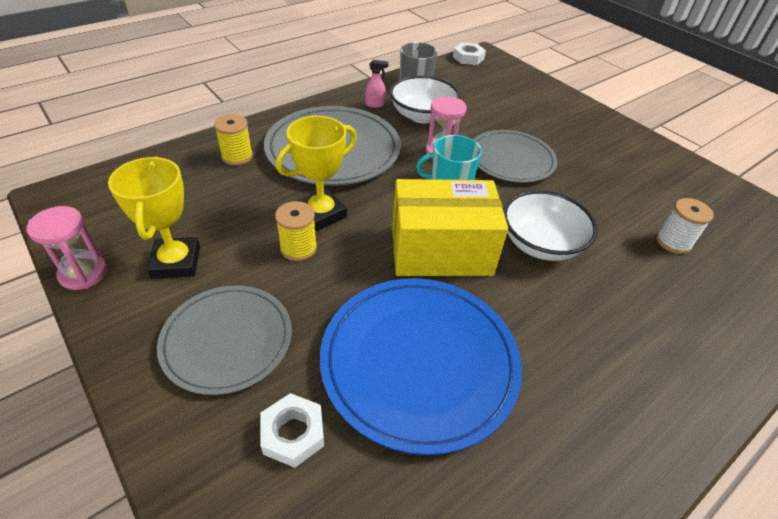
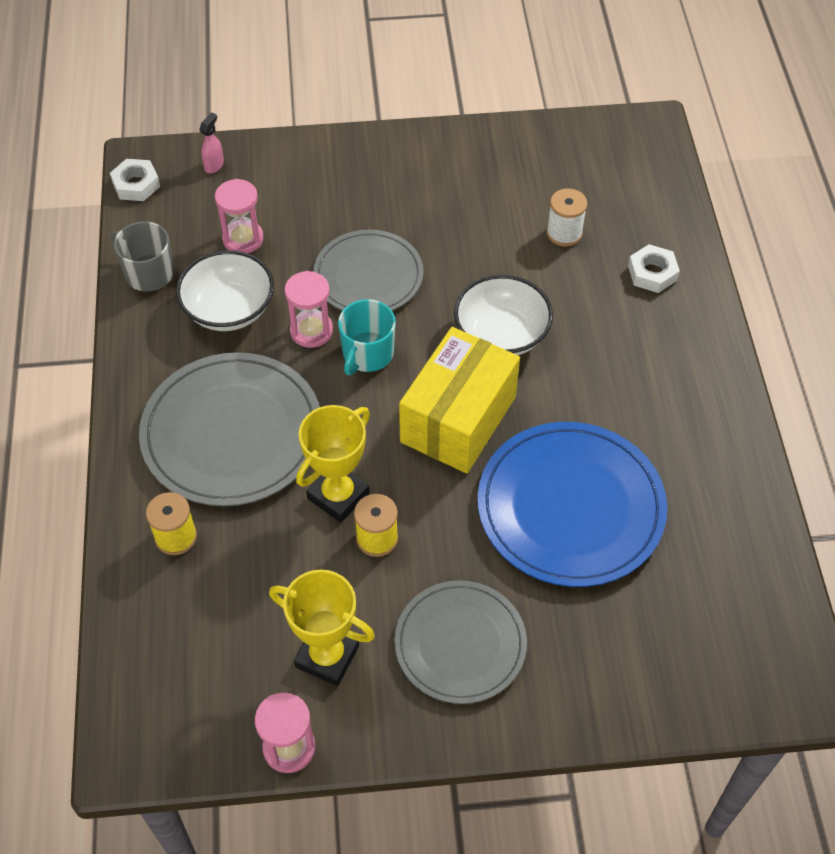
camera: 55 degrees left, 10 degrees up
white nut [260,393,324,468] -> white nut moved to [628,244,680,293]
yellow trophy [275,116,357,231] -> yellow trophy turned 45 degrees clockwise [296,405,370,522]
pink spray bottle [365,60,388,108] -> pink spray bottle moved to [199,112,224,173]
none -> pink hourglass [215,179,264,253]

